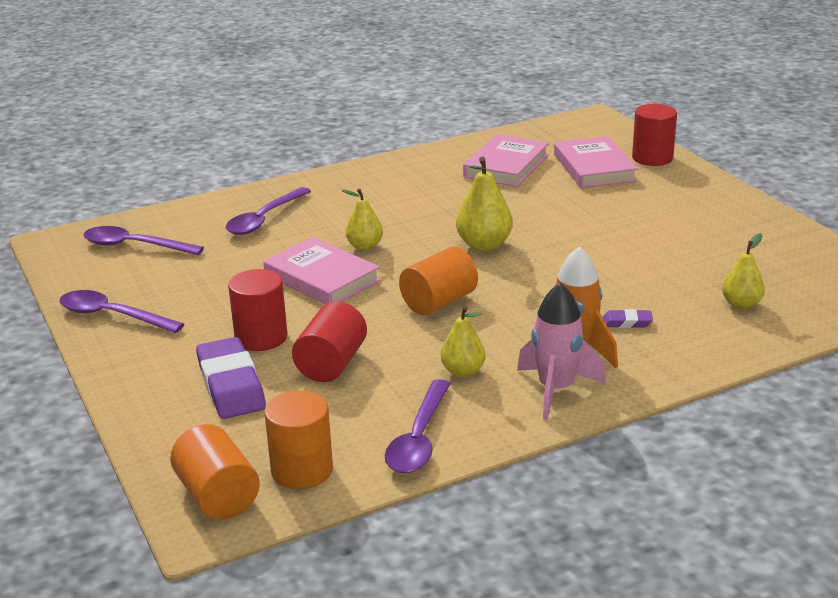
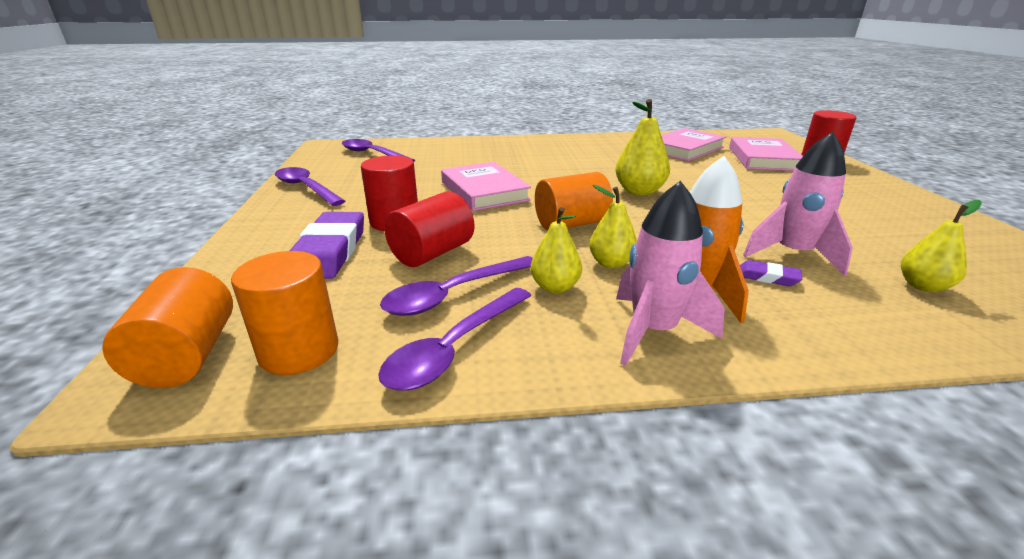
camera: 20 degrees right, 0 degrees up
purple spoon [226,187,311,235] -> purple spoon moved to [380,256,533,316]
yellow pear [342,188,383,250] -> yellow pear moved to [589,185,637,268]
none -> pink rocket [743,132,853,276]

